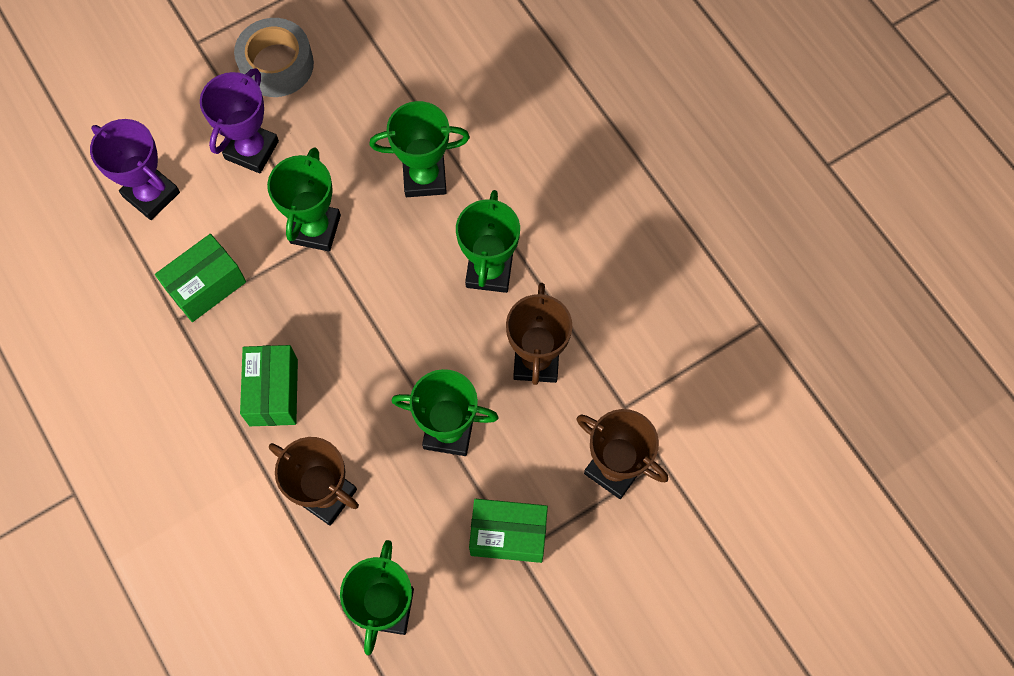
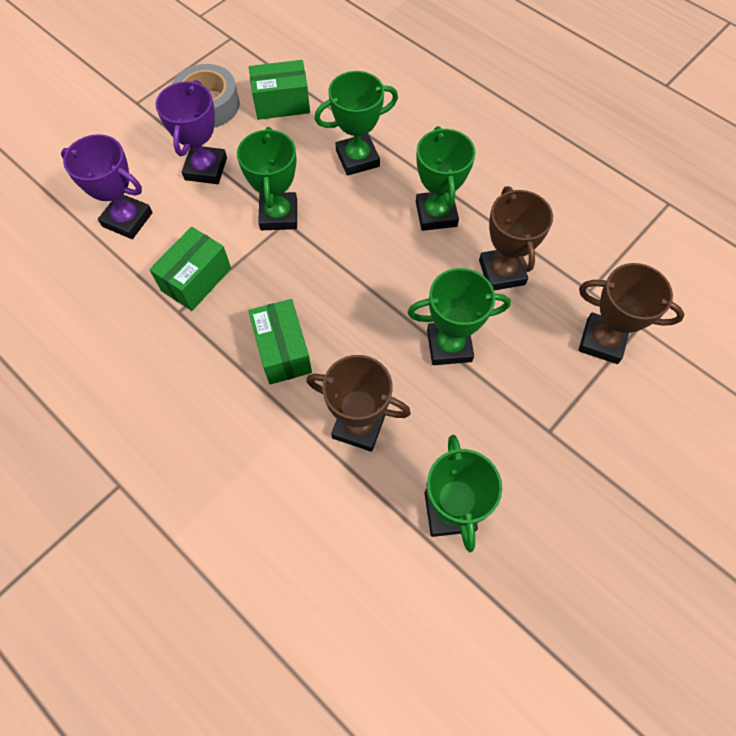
camera: 15 degrees left, 5 degrees down
green box [469,499,548,563] -> green box moved to [249,60,310,120]

